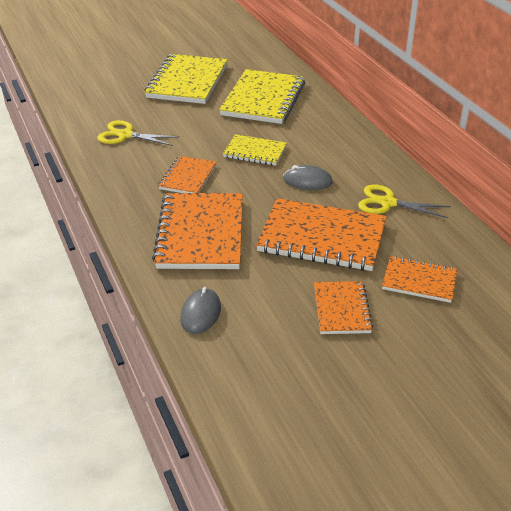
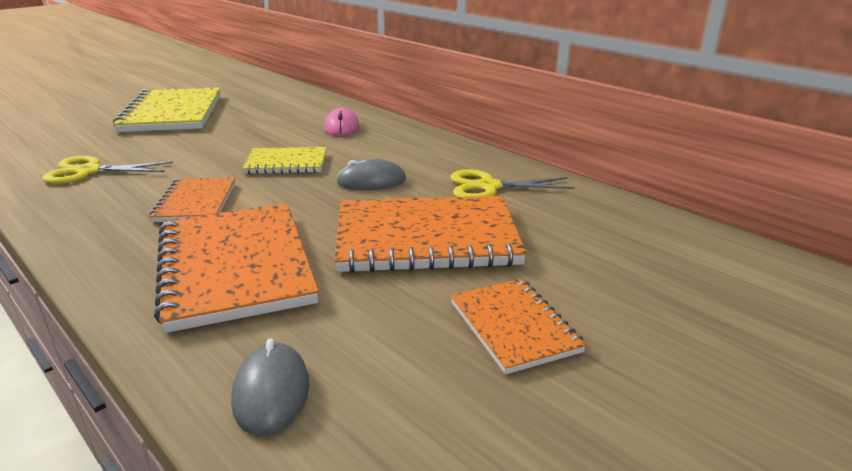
camera: 20 degrees left, 10 degrees down
yellow notebook [219,69,305,124] -> none
orange notebook [382,256,458,303] -> none
none -> pink mouse [324,108,360,137]

